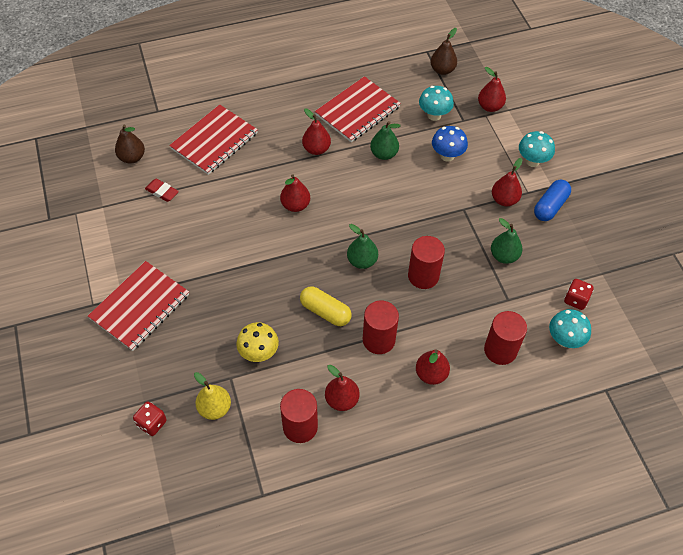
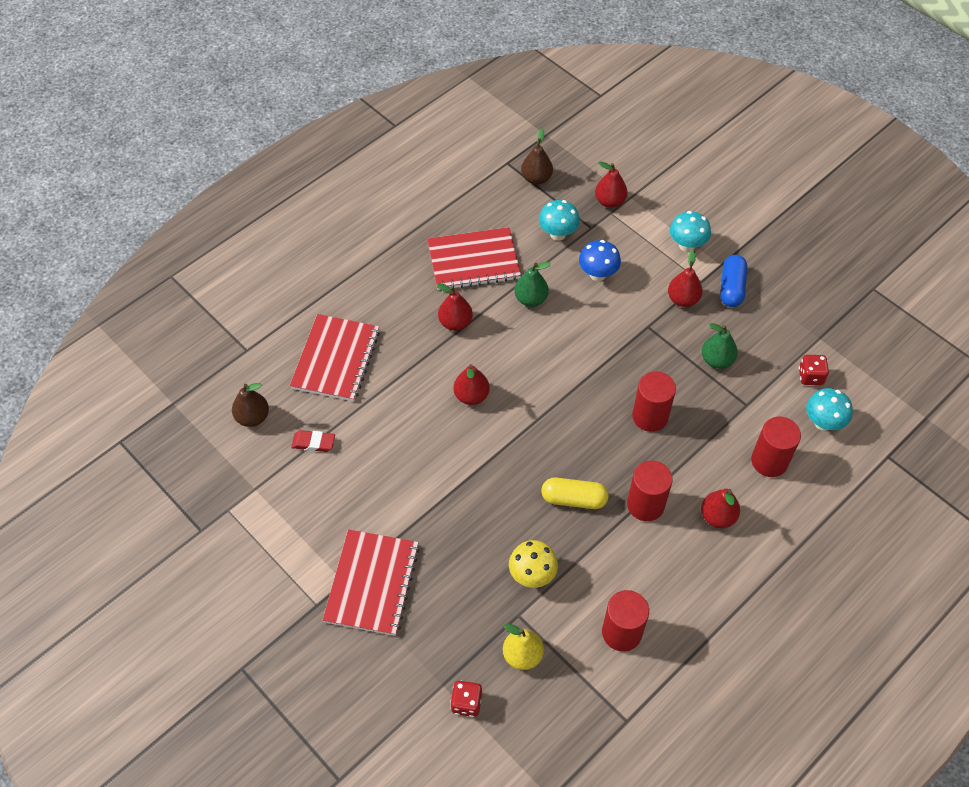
camera: 25 degrees left, 0 degrees up
red notebook [315,76,401,142] -> red notebook turned 60 degrees clockwise [427,227,521,290]
red pear [325,365,360,411] -> none
green pear [347,224,378,269] -> none

